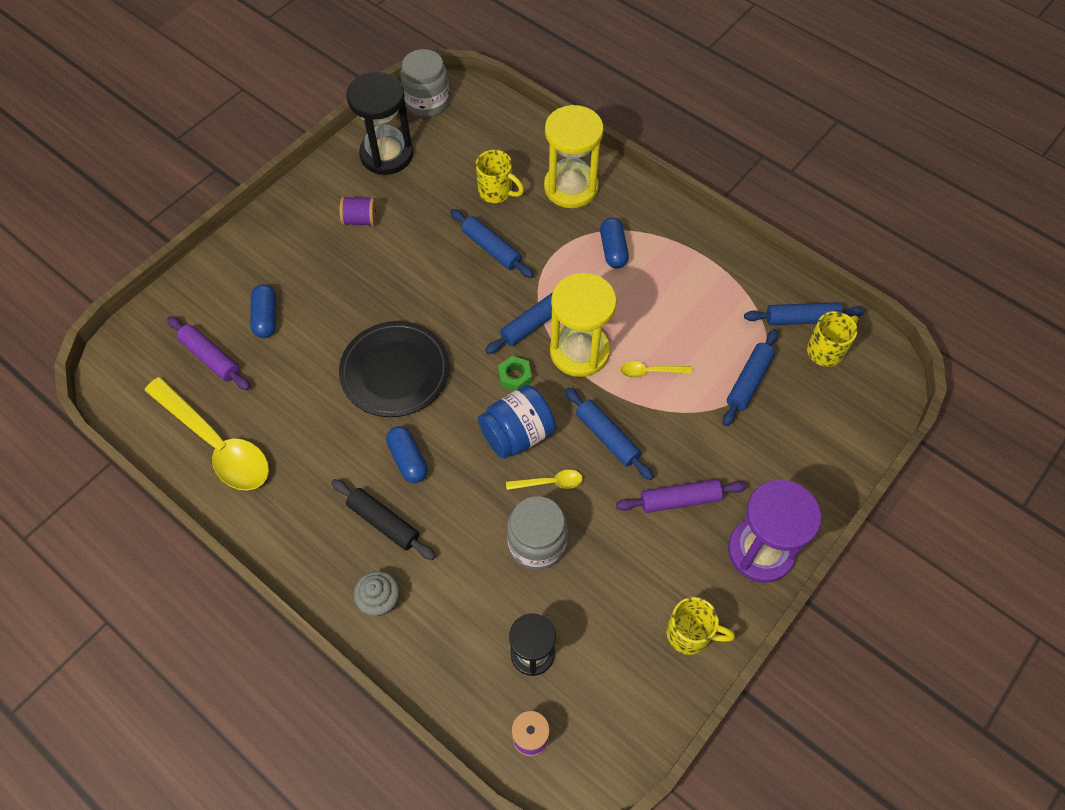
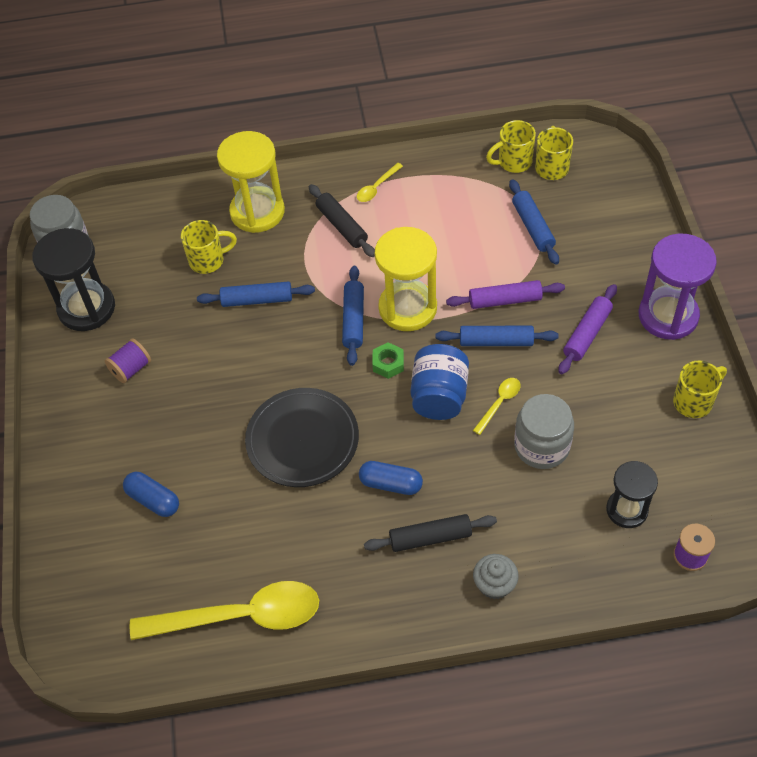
camera: 45 degrees left, 5 degrees down
purple rolling pin [167,316,250,390] -> purple rolling pin moved to [446,280,565,309]
blue capsule [600,218,629,268] -> black rolling pin [309,184,375,257]
yellow spoon [620,361,692,378] -> yellow spoon moved to [357,163,403,202]
blue rolling pin [744,302,865,325] -> yellow mug [486,120,536,173]

